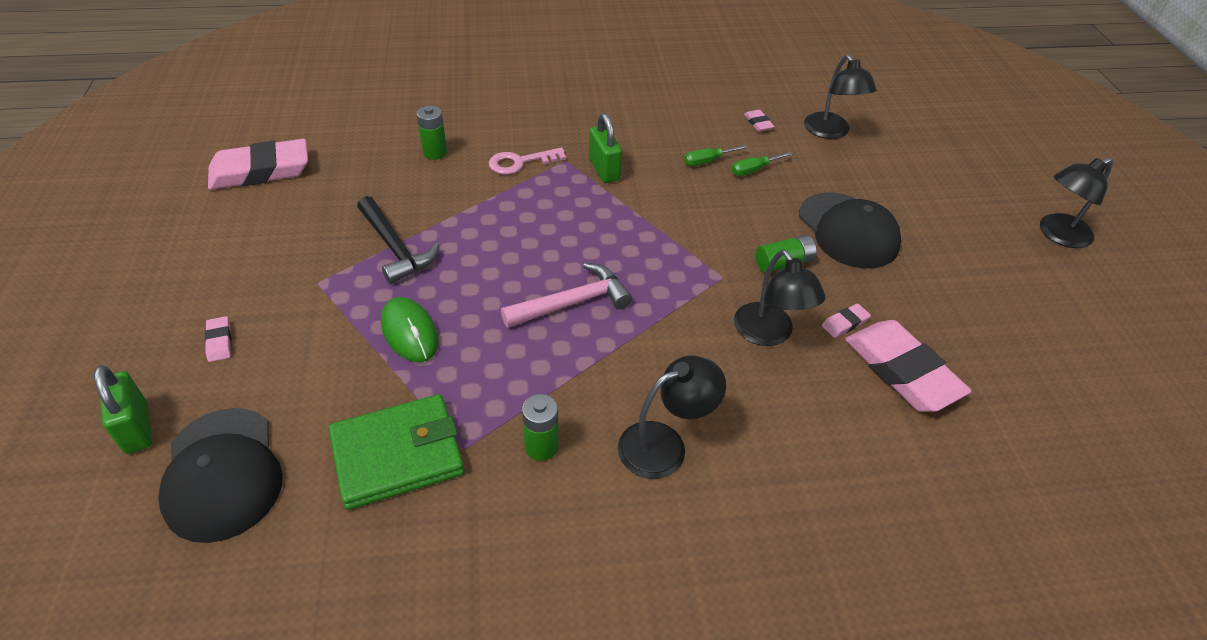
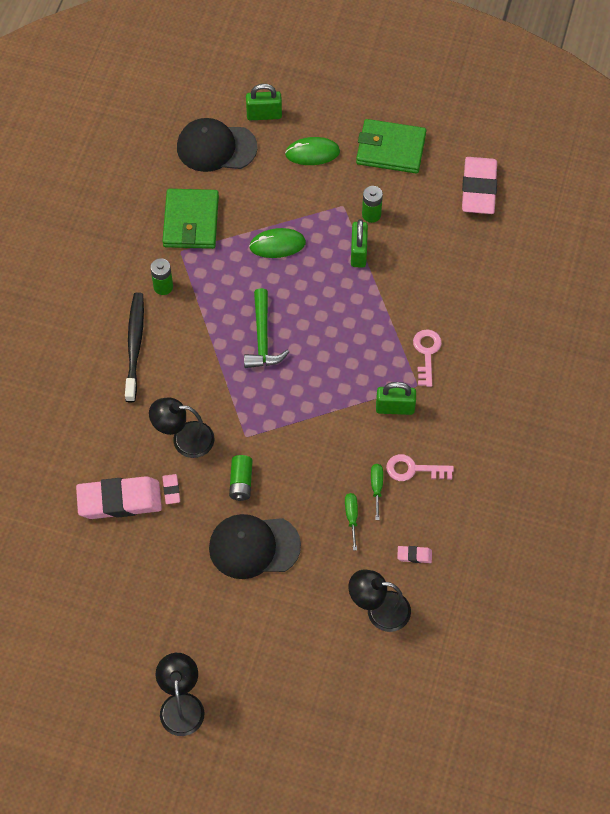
camera: 115 degrees right, 15 degrees up
pink eraser [205,316,231,362] -> green mouse [285,137,340,165]
black hammer [357,196,439,284] -> green padlock [351,219,368,268]
green battery [416,105,447,160] -> green battery moved to [362,186,383,223]
pink hammer [501,263,632,328] -> green hammer [244,288,289,368]
black lamp [618,355,726,479] -> black toothbrush [125,292,144,402]
none -> green wallet [356,119,426,174]
none -> pink key [386,454,454,481]

